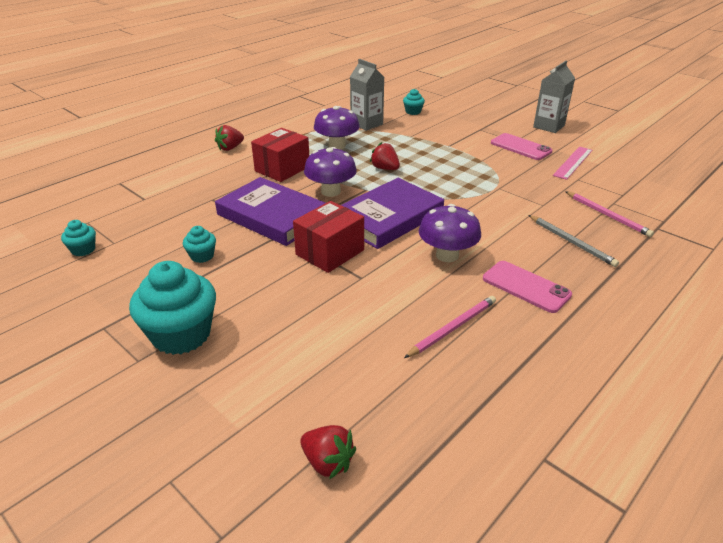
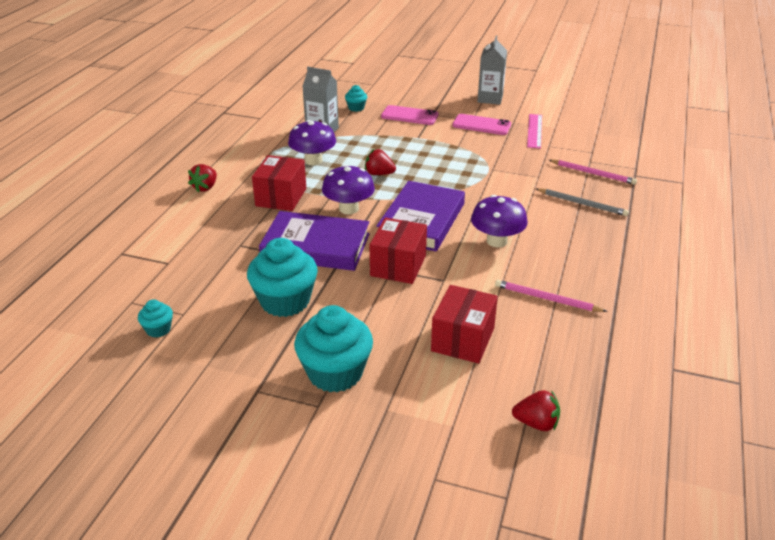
camera: 25 degrees left, 0 degrees up
turquoise cupcake [183,226,216,263] -> turquoise cupcake [247,238,318,317], size x2.11
pink pencil [404,296,496,358] -> pink pencil turned 90 degrees counterclockwise [495,280,607,312]
pink phone [483,261,572,313] -> pink phone moved to [381,105,439,125]
none -> red box [431,285,498,364]

